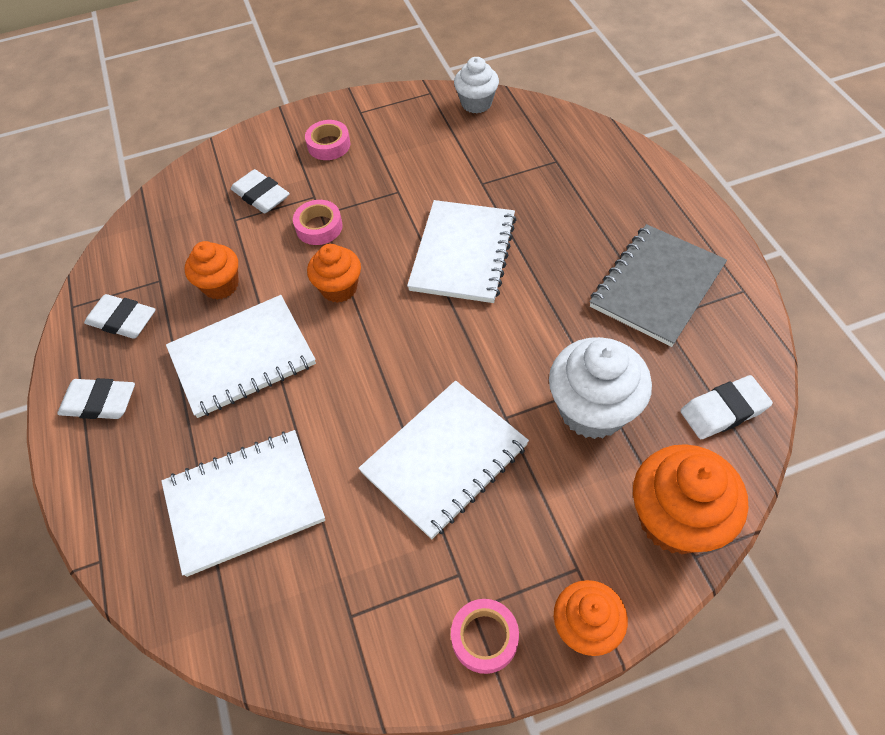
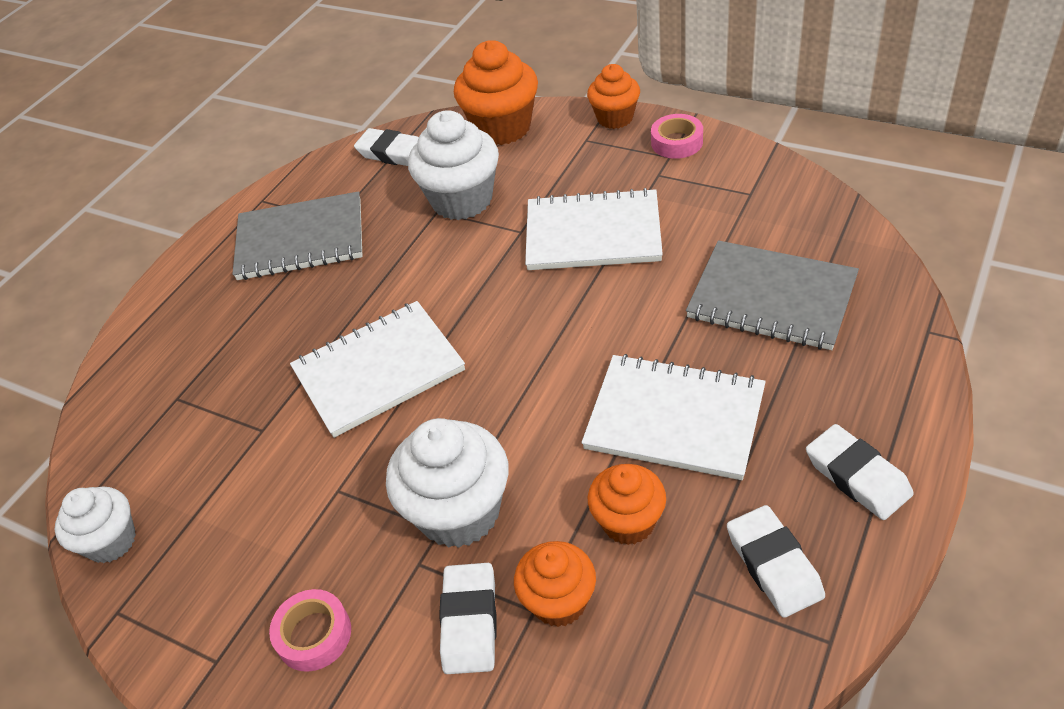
camera: 130 degrees left, 10 degrees down
white notebook [161,430,325,577] -> grey notebook [686,240,859,350]
pink tape [293,200,343,245] -> white cupcake [386,418,509,548]
orange cupcake [307,244,361,303] -> orange cupcake moved to [514,541,596,627]

